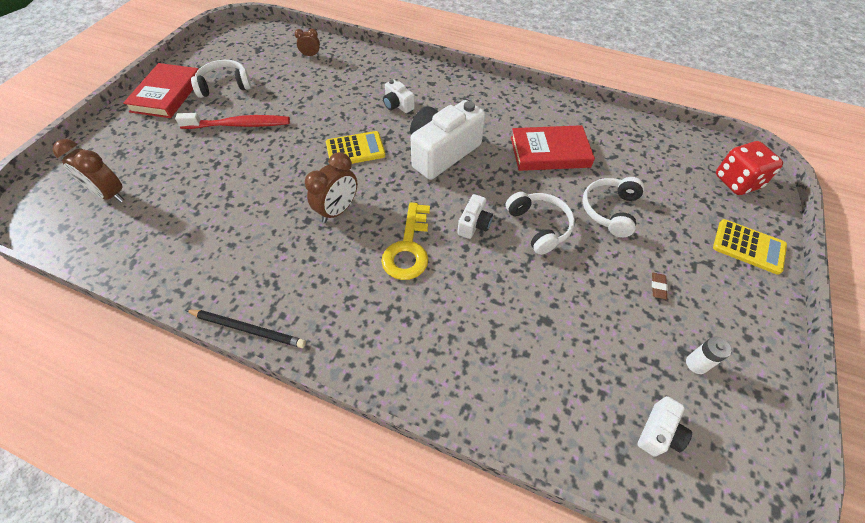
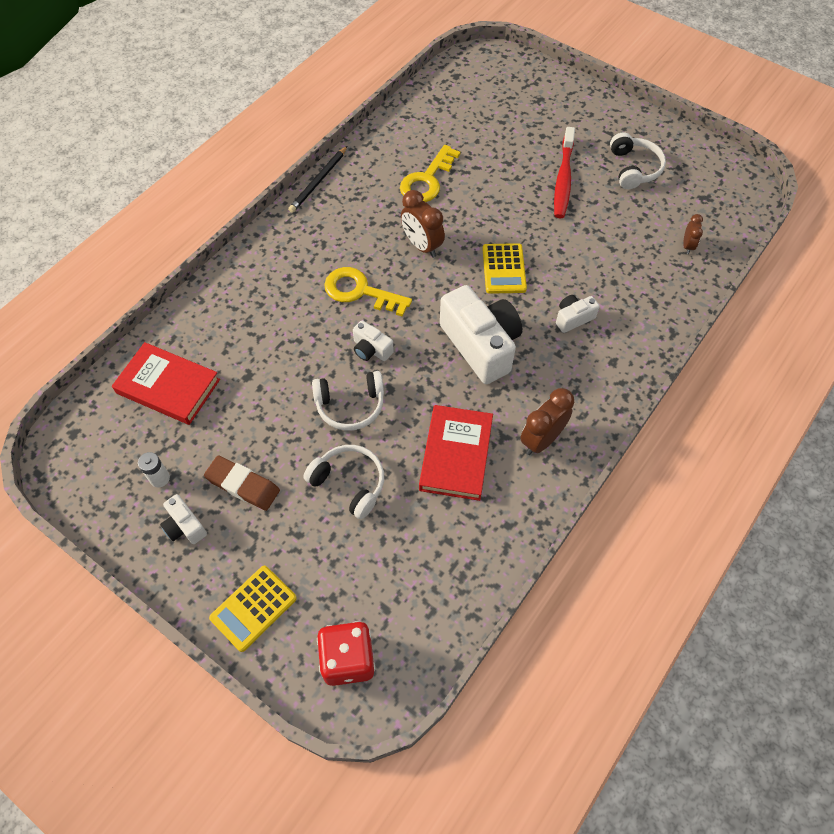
camera: 105 degrees right, 5 degrees up
brown clock [53,139,124,202] -> brown clock moved to [520,388,574,455]
red book [123,63,199,118] -> red book moved to [112,342,220,425]
white camera [637,396,692,457] -> white camera moved to [160,494,207,544]
brown eraser [652,273,668,300] -> brown eraser [204,455,280,511], size x2.14
none -> yellow key [400,145,460,202]

